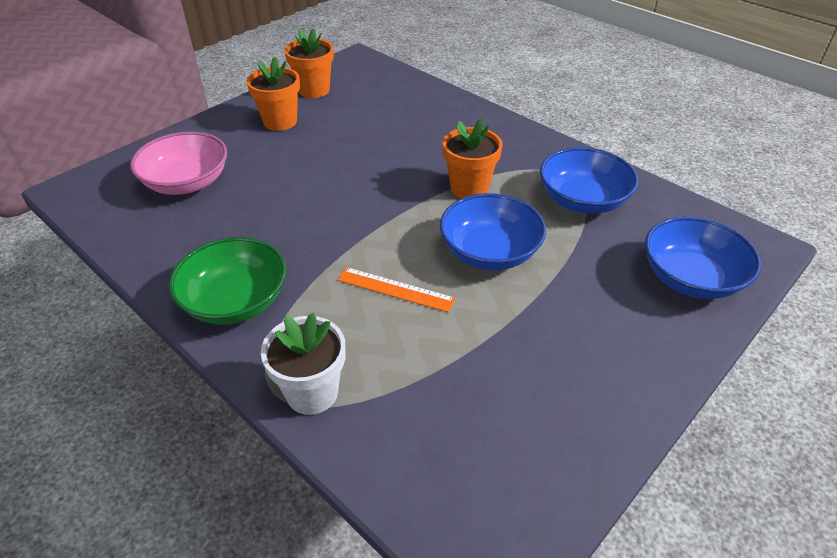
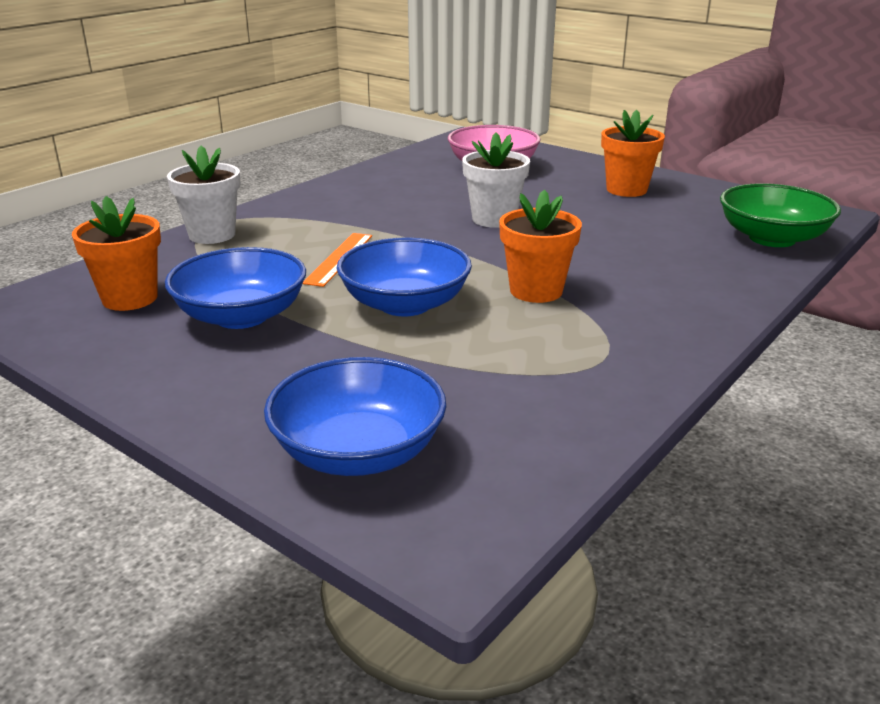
camera: 85 degrees right, 15 degrees down
green bowl [169,237,286,325] -> green bowl moved to [720,183,841,247]
orange flower pot [284,28,334,98] -> orange flower pot moved to [72,196,161,311]
blue bowl [540,147,639,214] -> blue bowl moved to [165,247,306,329]
none -> white flower pot [462,133,530,228]

